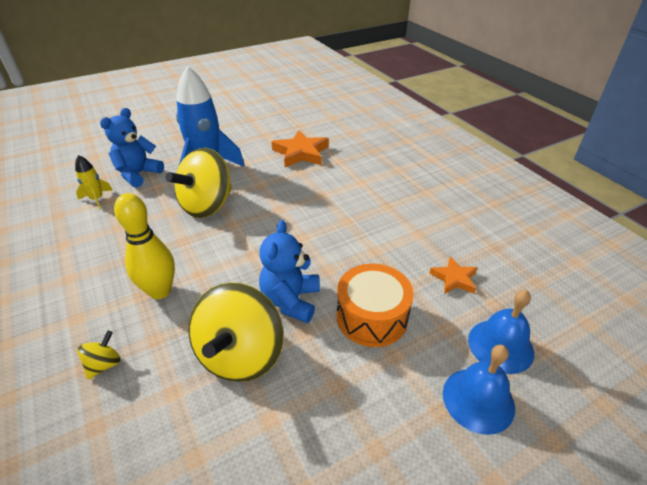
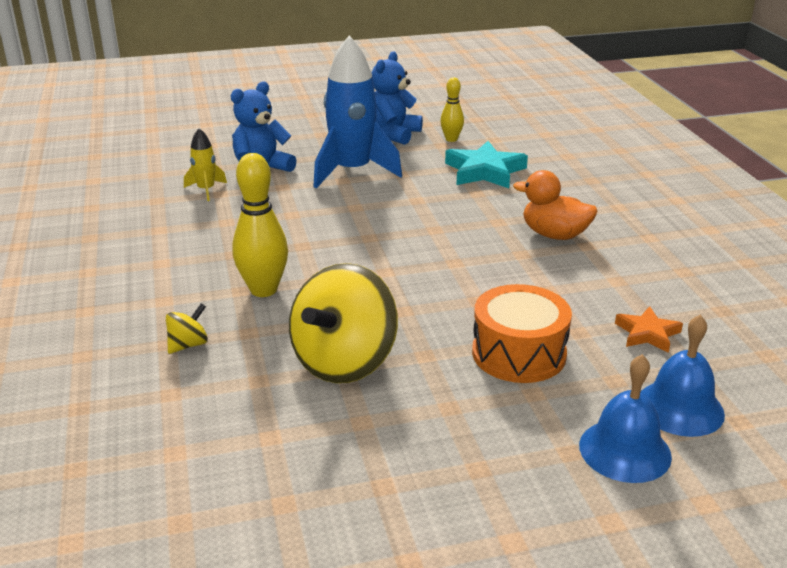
camera: 15 degrees right, 10 degrees down
yellow spinning top [166,148,232,218] -> none
blue teddy bear [259,220,320,323] -> blue teddy bear moved to [372,51,423,145]
orange star [272,130,329,167] -> turquoise star [445,141,528,188]
none -> yellow bowling pin [441,78,464,142]
none -> orange duck [513,170,597,240]

